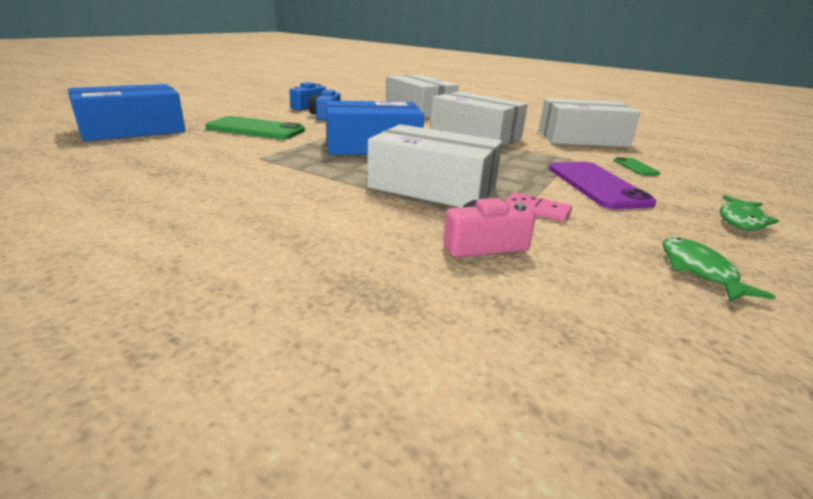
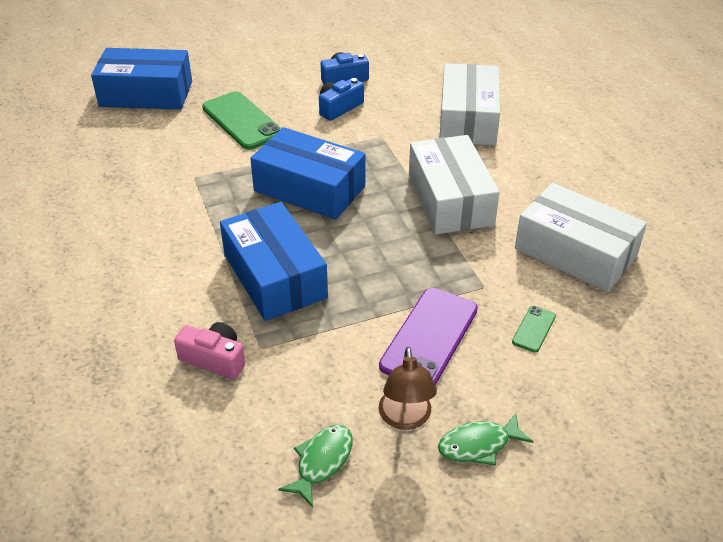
camera: 40 degrees right, 15 degrees up
white box [367,124,503,207] -> blue box [220,202,328,321]
pink domino [505,192,572,222] -> none
none -> brown lamp [379,347,437,430]

